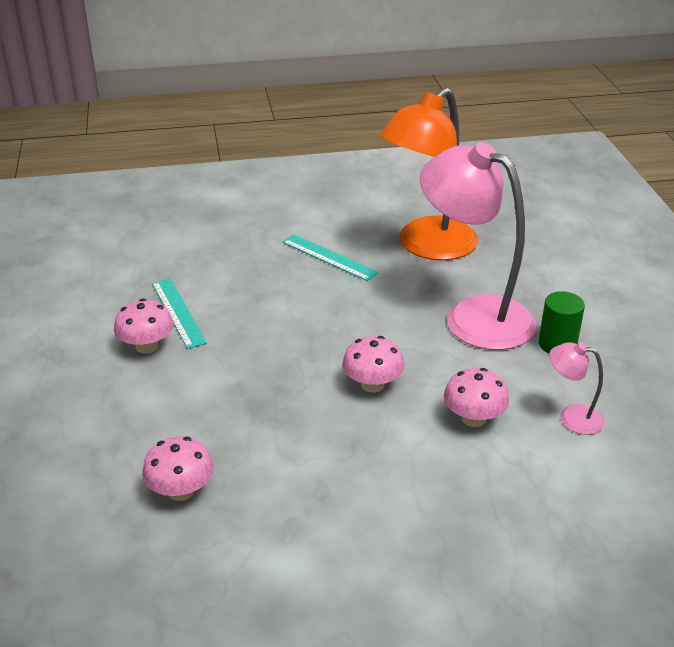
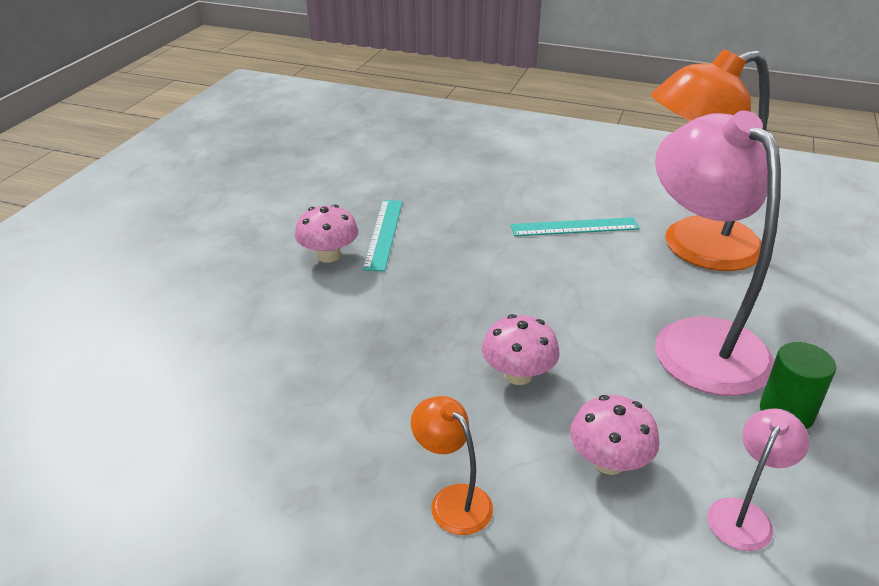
camera: 30 degrees right, 0 degrees up
pink mushroom [142,436,214,501] -> none
turquoise ruler [282,234,379,281] -> turquoise ruler turned 75 degrees counterclockwise [511,217,640,236]
pink lamp [549,342,605,435] -> pink lamp turned 75 degrees clockwise [707,408,809,551]
none -> orange lamp [411,396,493,535]

